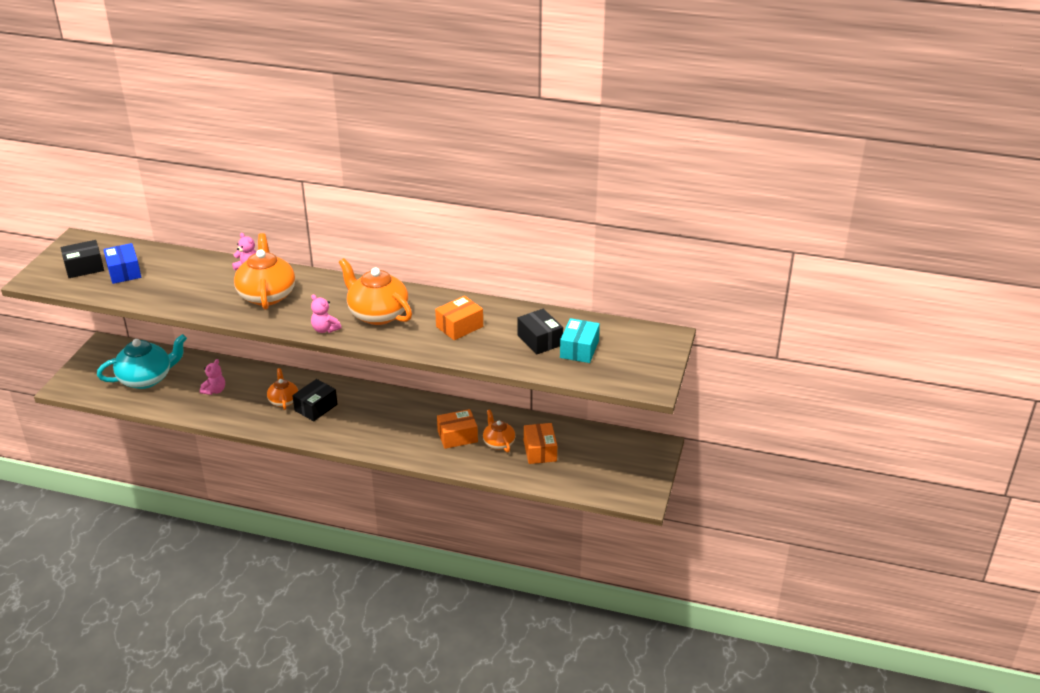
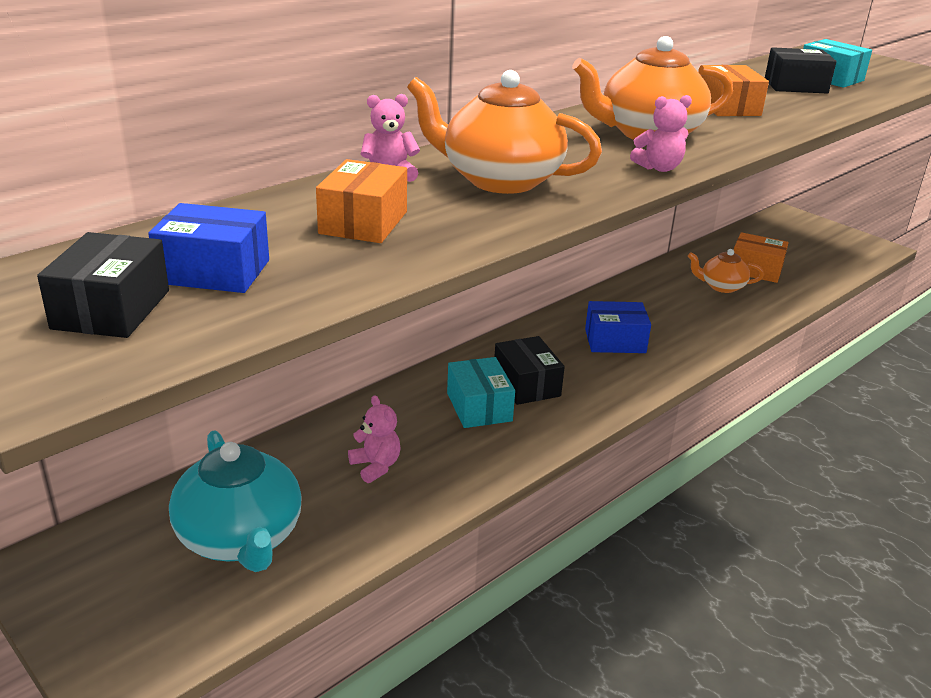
camera: 60 degrees left, 5 degrees down
turquoise teapot [97,334,187,389] -> turquoise teapot turned 150 degrees clockwise [169,430,302,572]
orange teapot [267,368,298,410] -> turquoise box [447,357,515,428]
orange box [437,409,478,449] -> orange box moved to [316,159,407,243]
none -> blue box [585,301,651,353]

